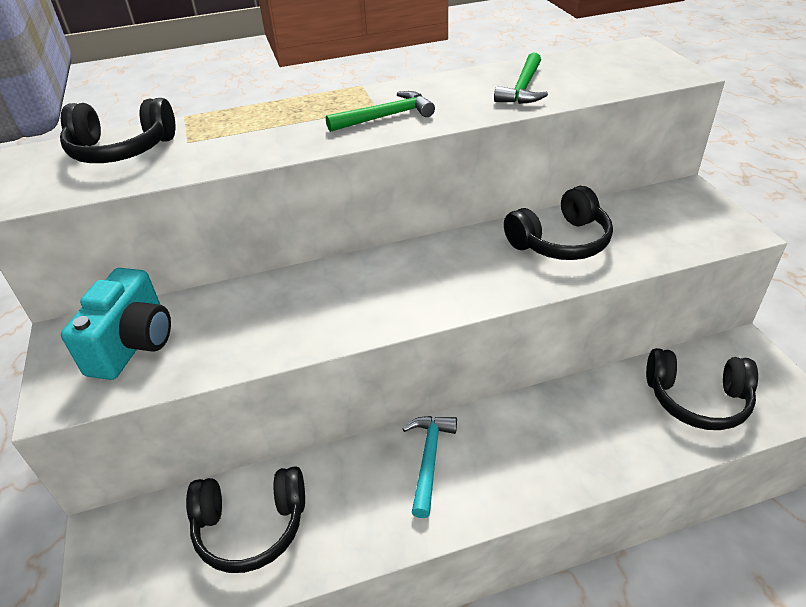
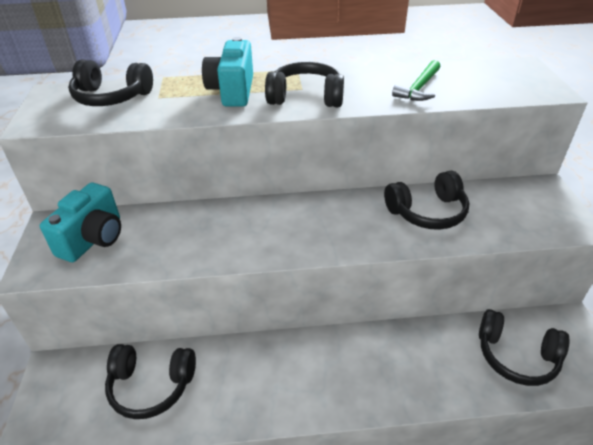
camera: 10 degrees right, 0 degrees up
green hammer [326,91,435,132] -> black headphones [265,62,344,107]
turquoise hammer [402,416,457,518] -> none
none -> turquoise camera [202,37,253,106]

